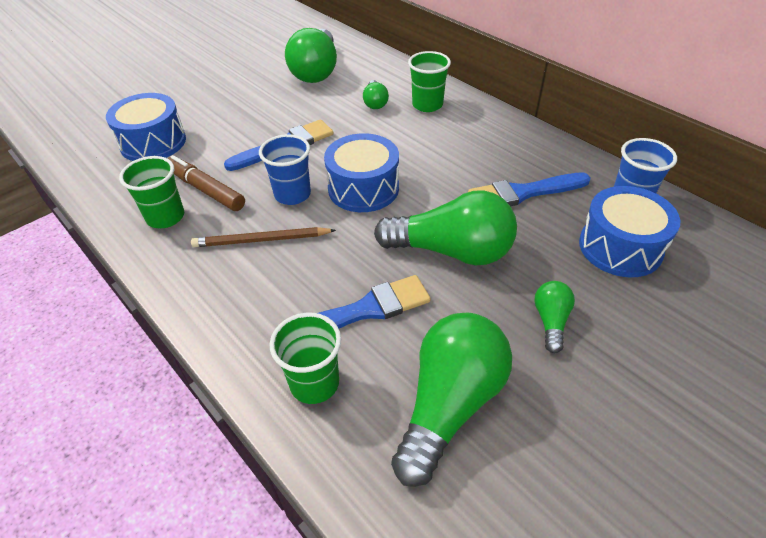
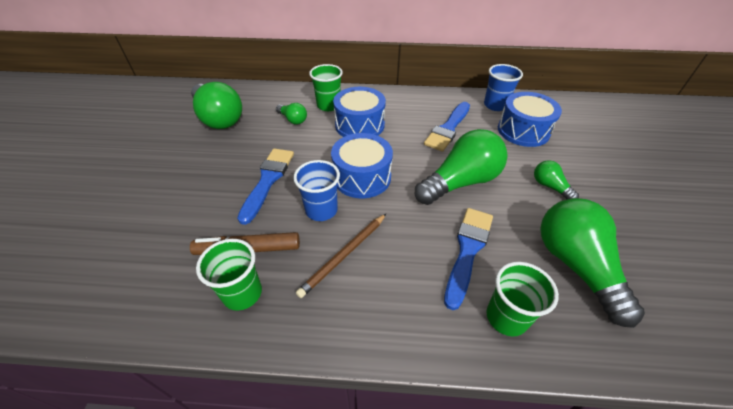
camera: 45 degrees left, 0 degrees up
blue drum [106,93,186,161] -> blue drum moved to [333,87,386,137]

